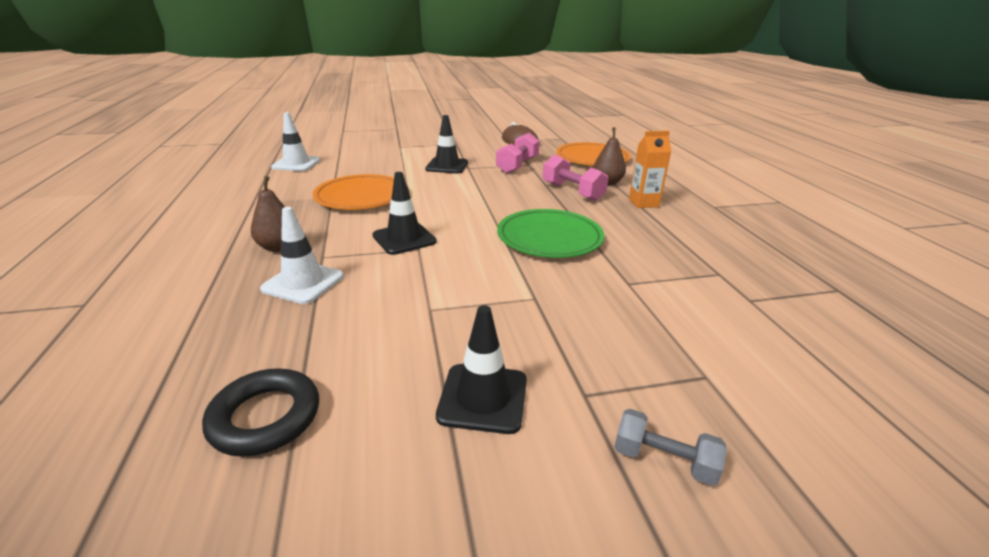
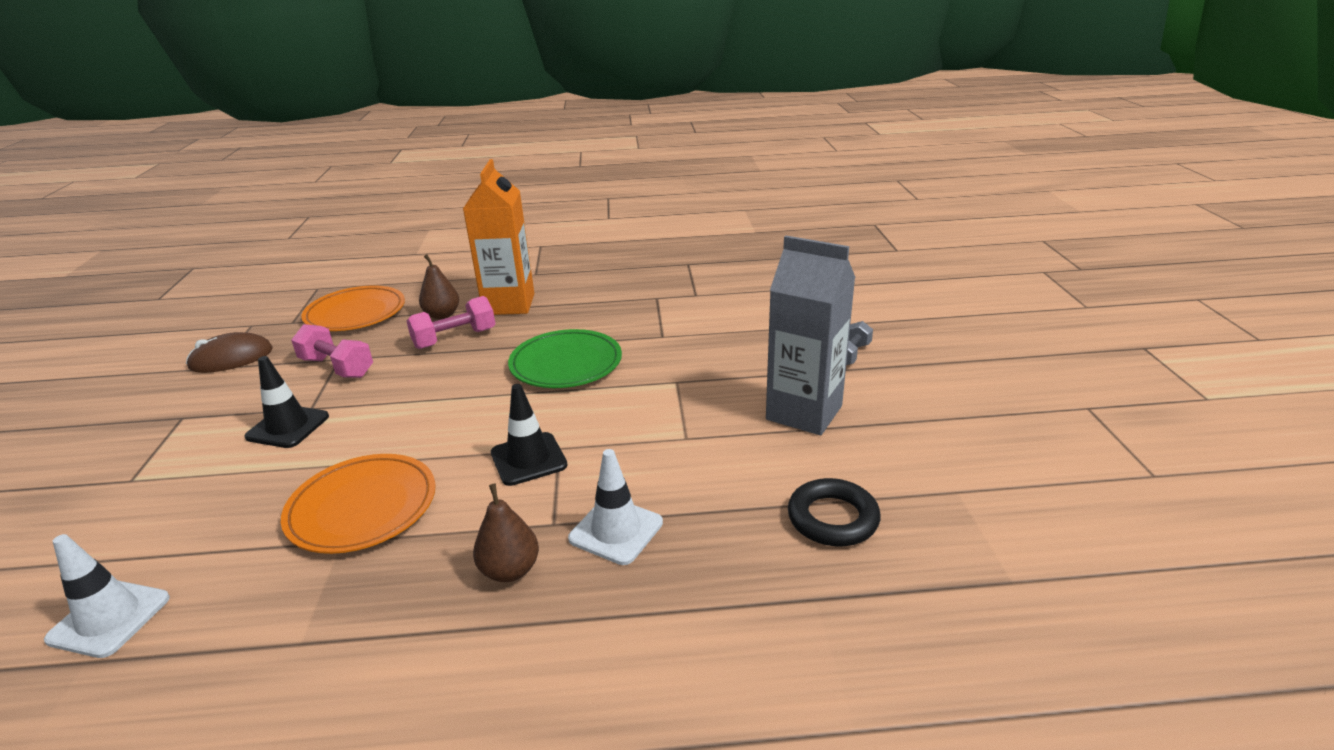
camera: 80 degrees left, 0 degrees up
black traffic cone [436,305,527,434] -> grey carton [766,236,856,435]
orange carton [629,131,671,208] -> orange carton [463,159,534,315], size x1.81

